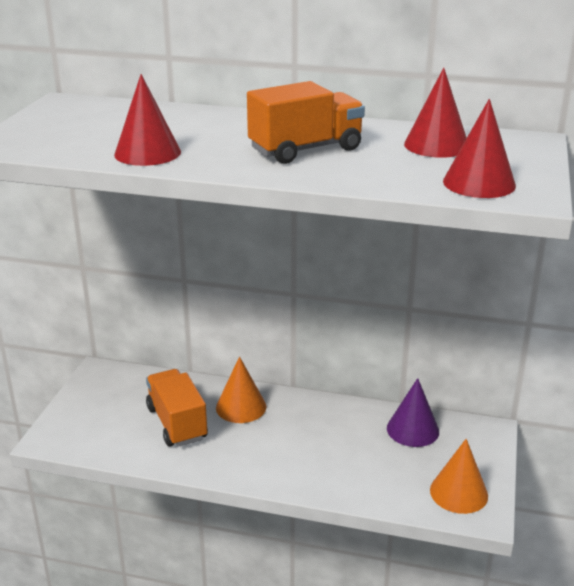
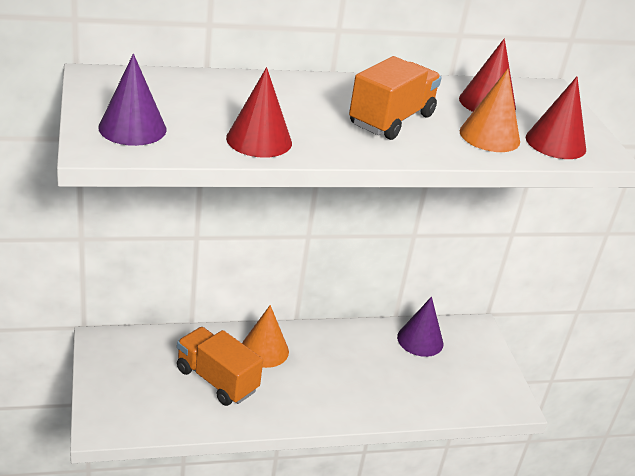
camera: 30 degrees left, 5 degrees up
orange cone [430,439,488,514] -> orange cone moved to [459,69,520,152]
none -> purple cone [98,54,166,146]

